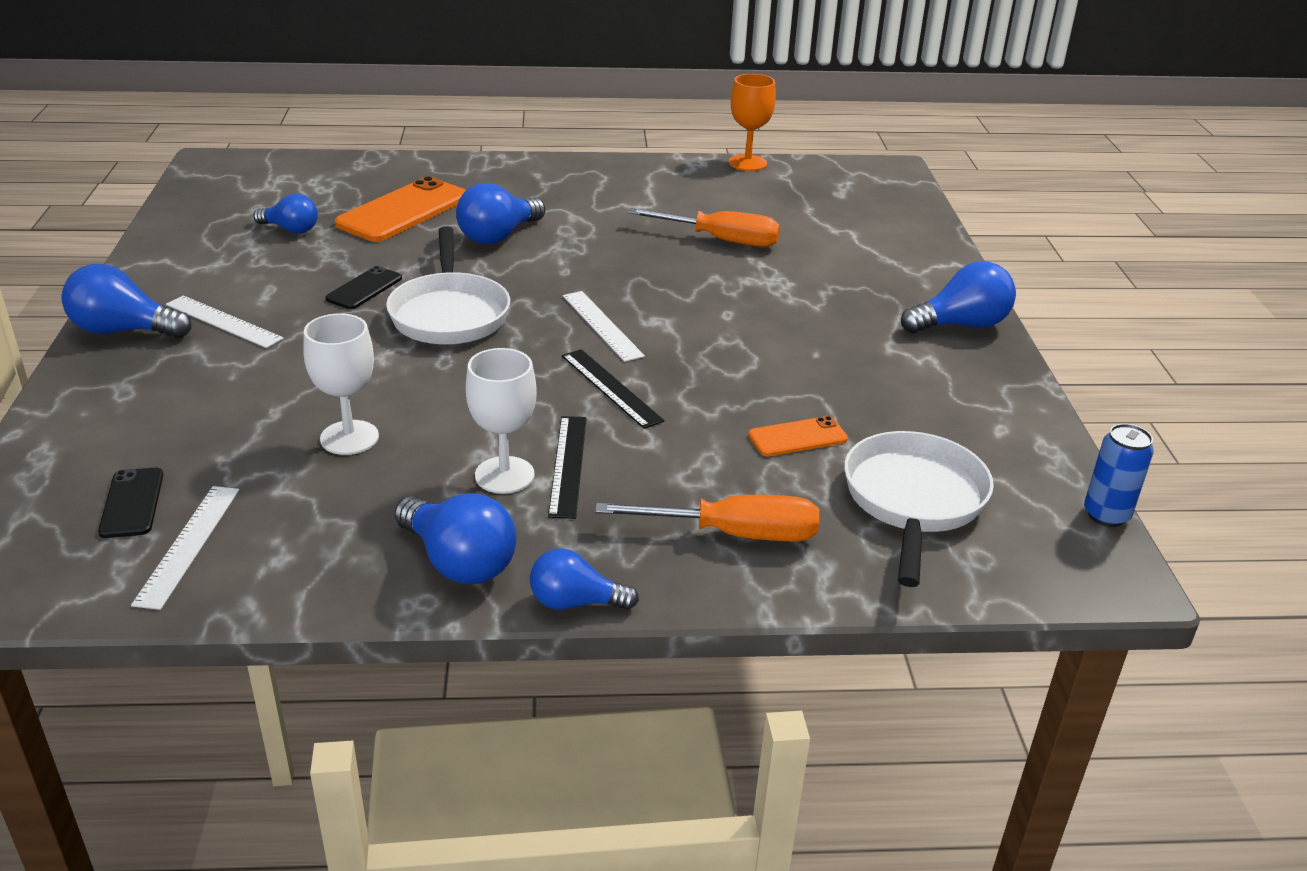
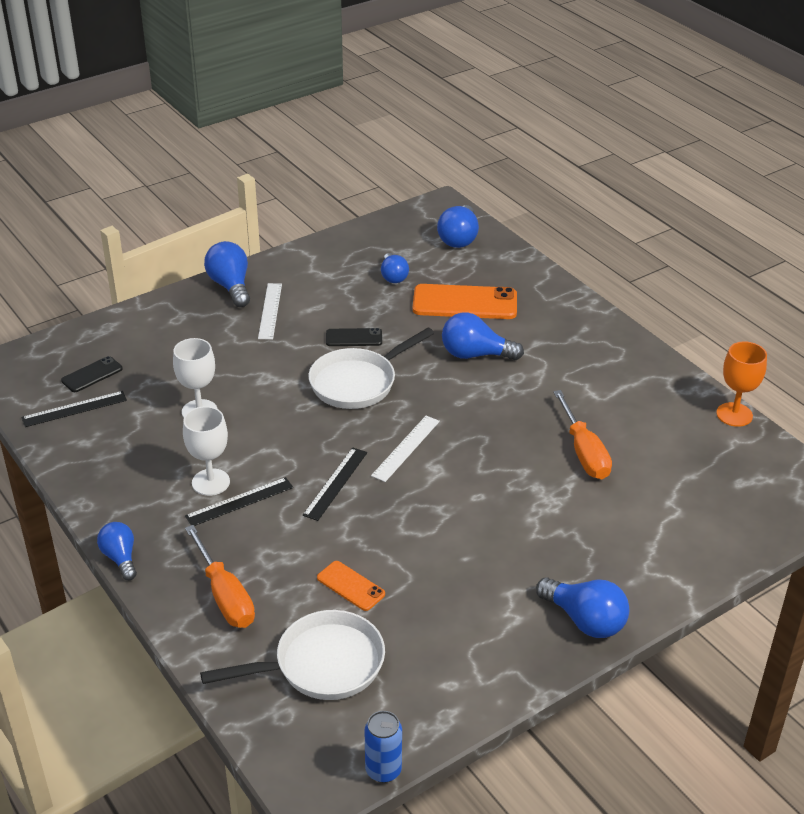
camera: 60 degrees right, 5 degrees up
white ruler [131,486,239,610] -> black ruler [21,391,127,427]
blue light bulb [394,493,517,584] -> blue light bulb moved to [437,205,479,248]

